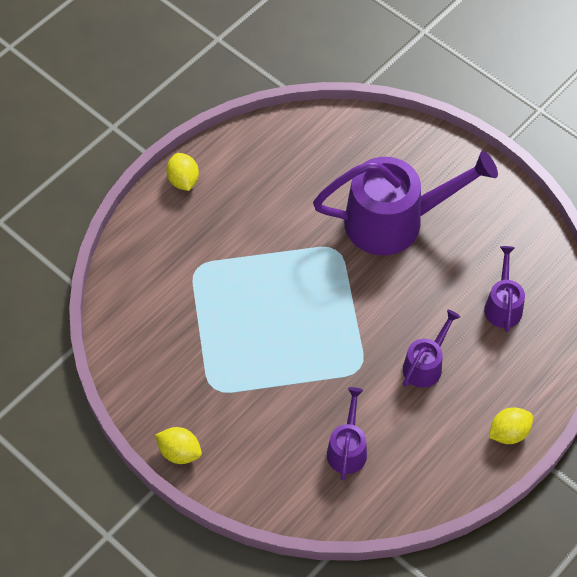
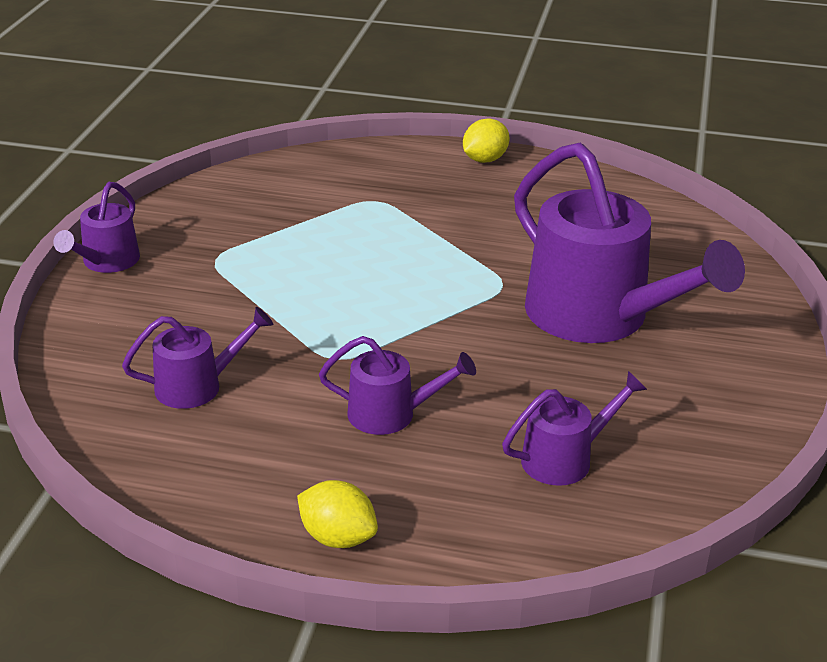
camera: 60 degrees right, 25 degrees down
yellow lemon [155,427,202,464] -> purple watering can [53,182,140,273]

